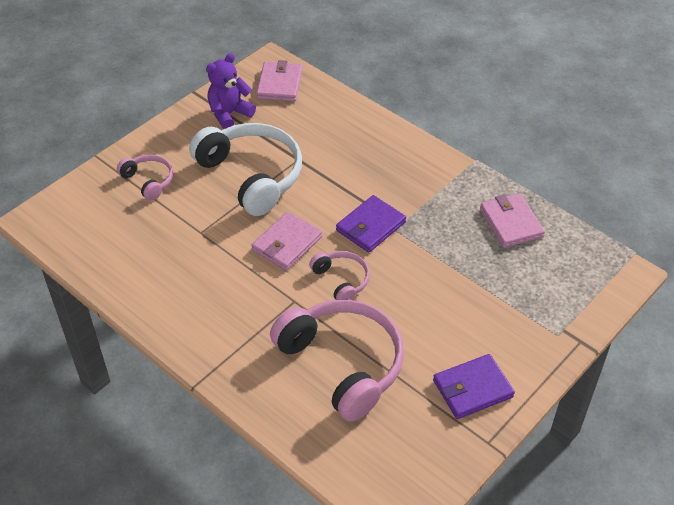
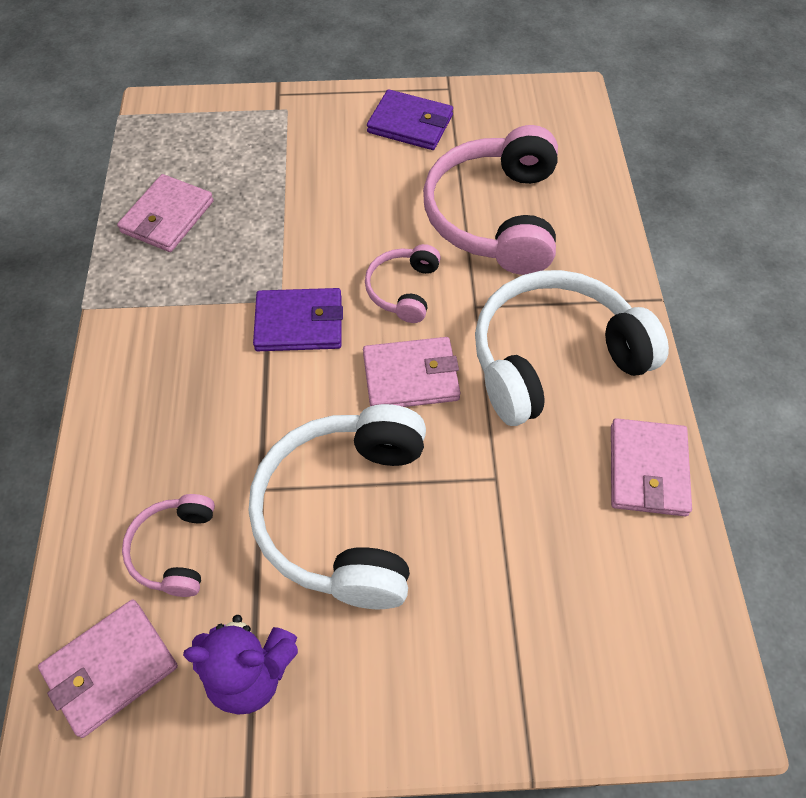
camera: 135 degrees left, 10 degrees up
pink headphones [117,155,173,201] -> pink headphones moved to [122,494,215,597]
none -> white headphones [475,270,669,426]
none -> pink wallet [611,418,692,516]

